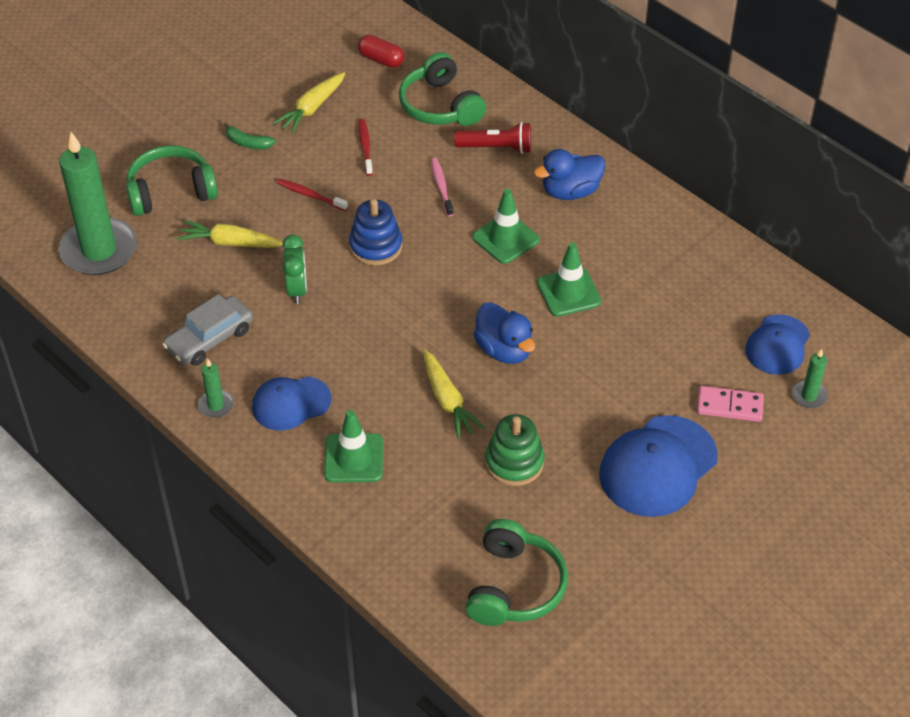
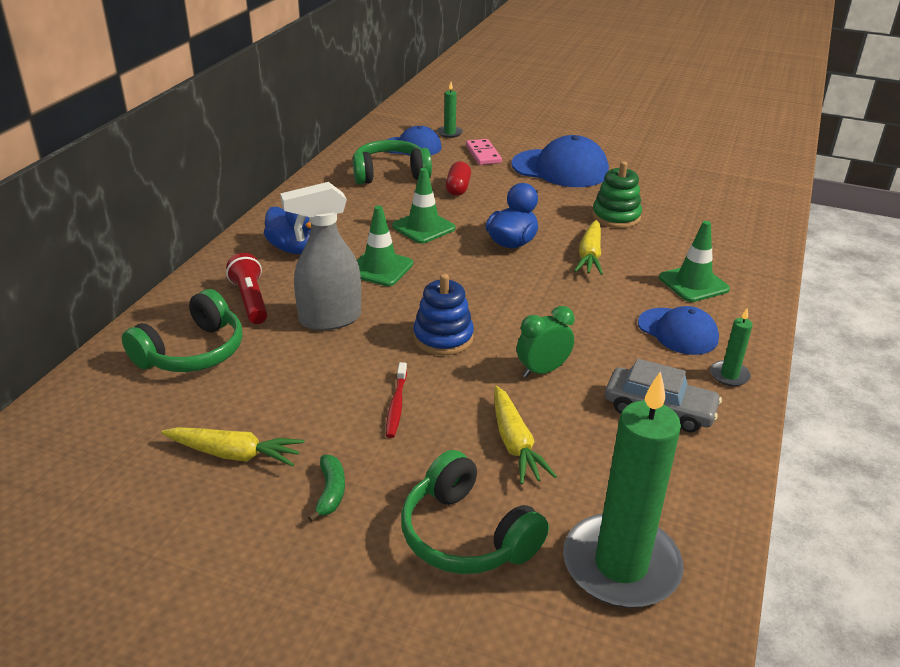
camera: 115 degrees left, 15 degrees down
red capsule [358,34,404,68] -> red capsule moved to [446,161,471,196]
red toothbrush [358,119,373,176] -> none
yellow carrot [423,350,485,439] -> yellow carrot turned 150 degrees clockwise [574,220,603,275]
pink toothbrush [431,158,454,216] -> grey spray bottle [280,182,361,331]
green headphones [465,519,568,626] -> green headphones moved to [353,140,432,184]

